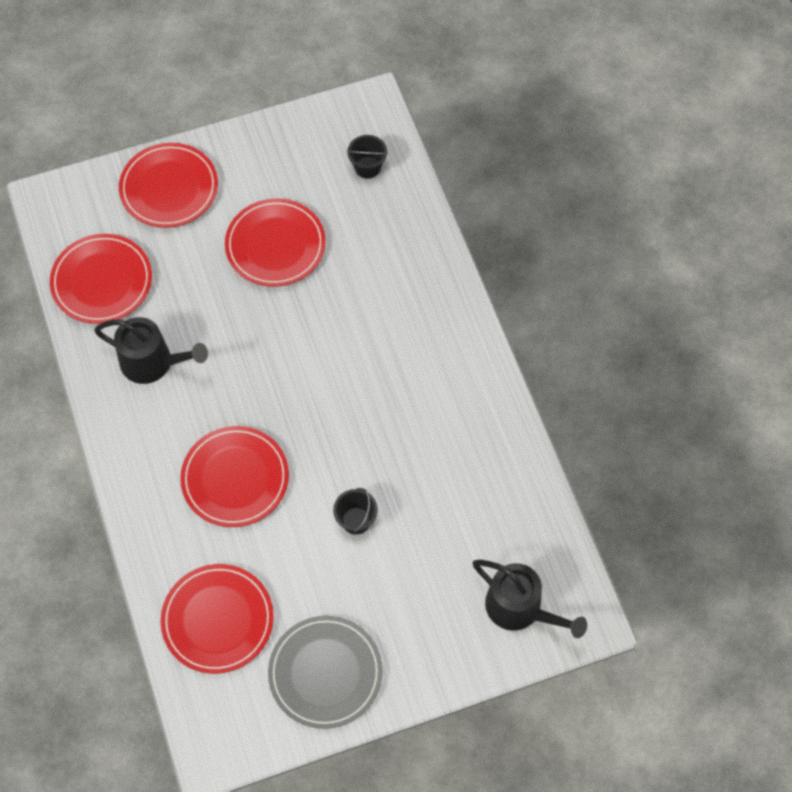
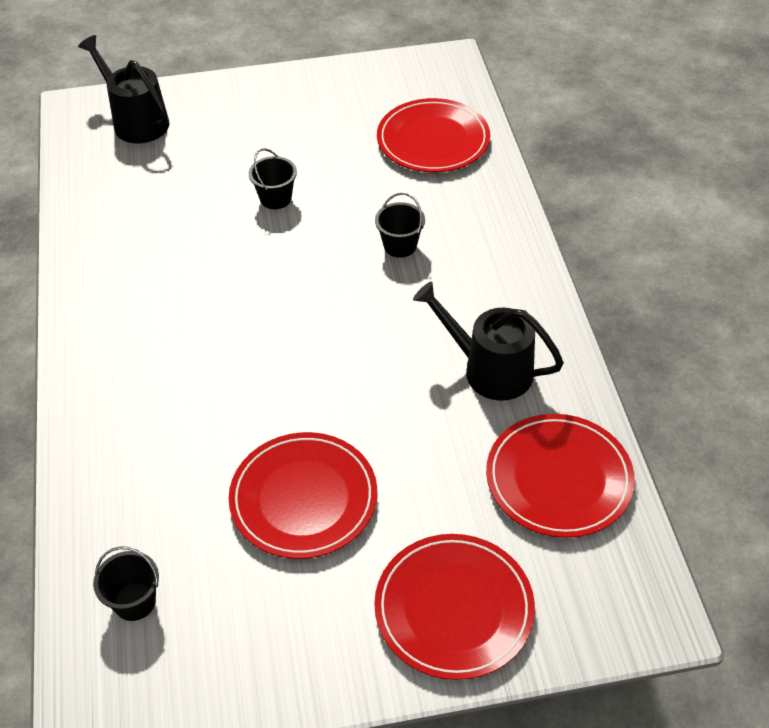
camera: 170 degrees left, 15 degrees down
red plate [180,426,289,527] -> black bucket [375,193,425,258]
grey plate [268,616,383,729] -> none

